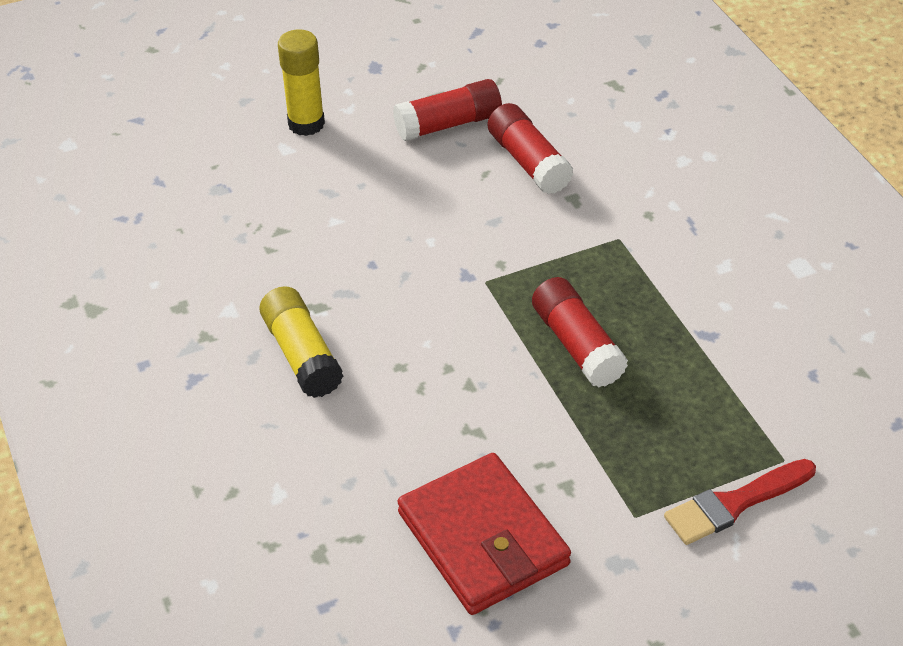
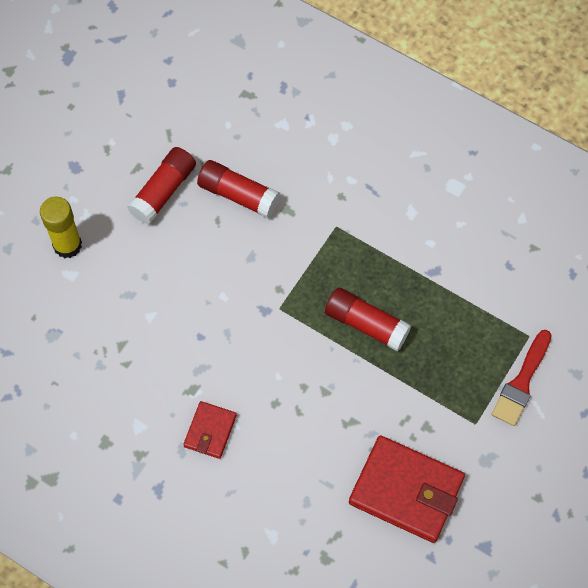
camera: 35 degrees left, 20 degrees up
yellow glue stick [259,286,343,398] -> red wallet [183,401,237,459]

